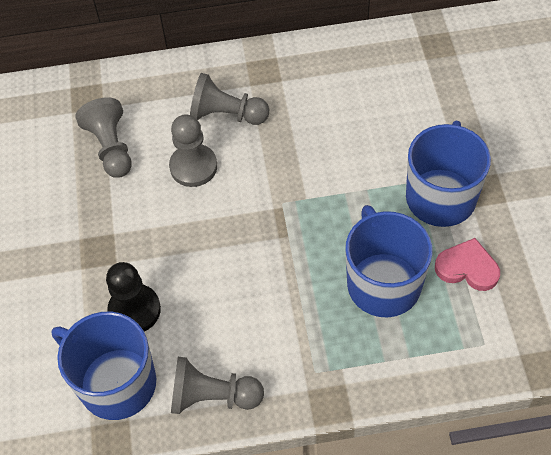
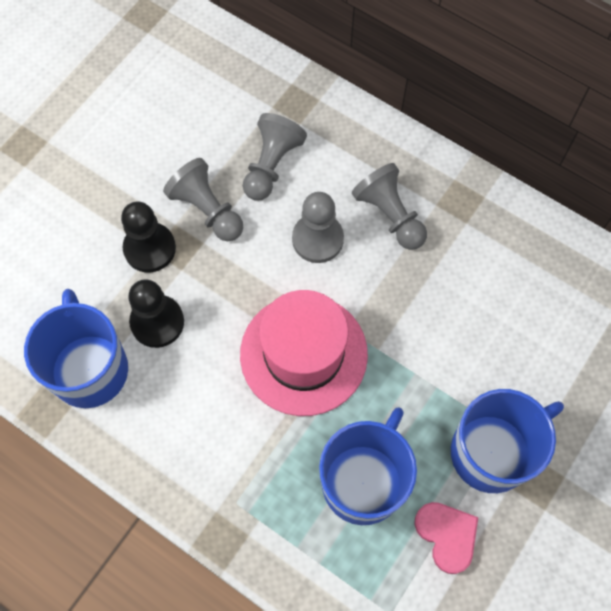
camera: 40 degrees right, 10 degrees up
grey pawn [171,357,264,414] -> grey pawn moved to [163,158,243,241]
none -> black pawn [121,202,176,273]
none -> pink hat [240,290,368,416]

